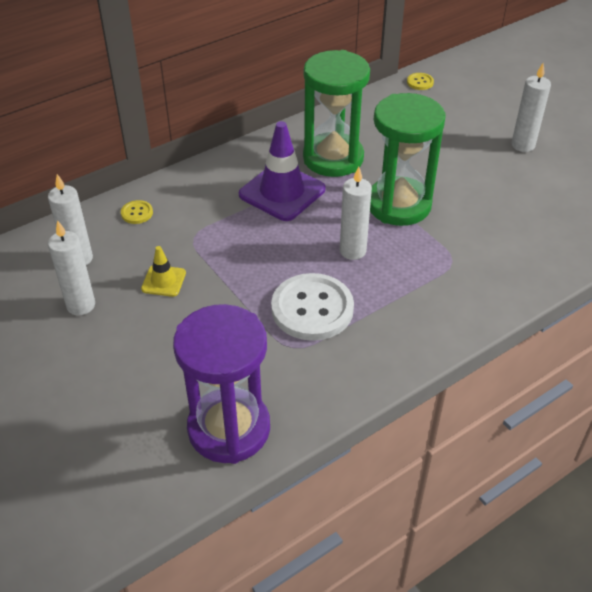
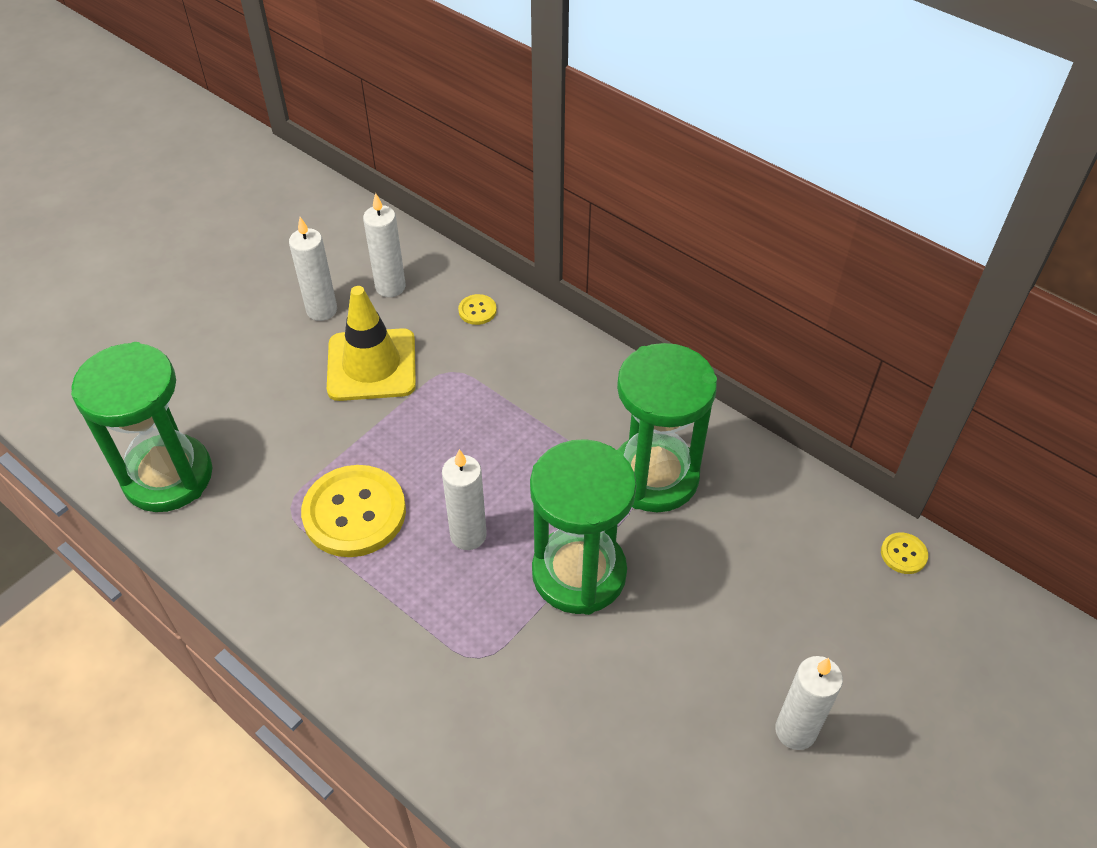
camera: 75 degrees right, 5 degrees up
yellow traffic cone [141,246,186,297] -> yellow traffic cone [327,286,416,401], size x1.97
purple hourglass [173,304,270,464] -> green hourglass [71,342,212,512]
purple traffic cone [239,121,325,221] -> none
white button [271,273,354,341] -> yellow button [301,465,406,557]

